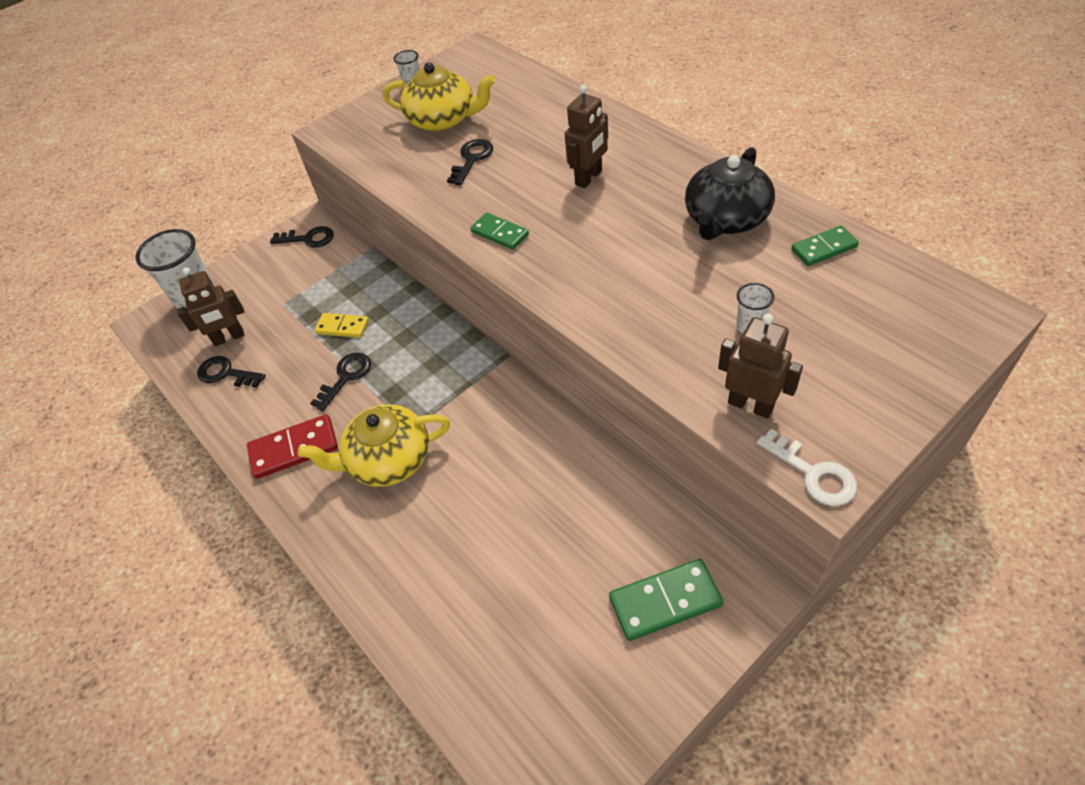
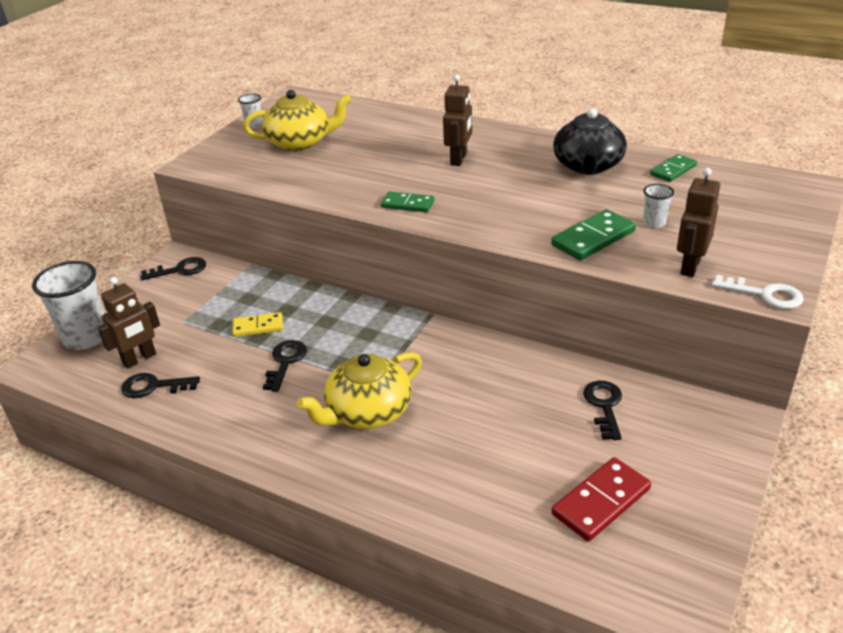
camera: 25 degrees left, 15 degrees down
red domino [247,414,338,479] -> red domino moved to [552,457,651,541]
black key [447,139,493,185] -> black key moved to [583,381,622,440]
green domino [609,559,724,641] -> green domino moved to [551,209,636,260]
brown robot [718,314,803,419] -> brown robot turned 75 degrees counterclockwise [677,168,720,277]

